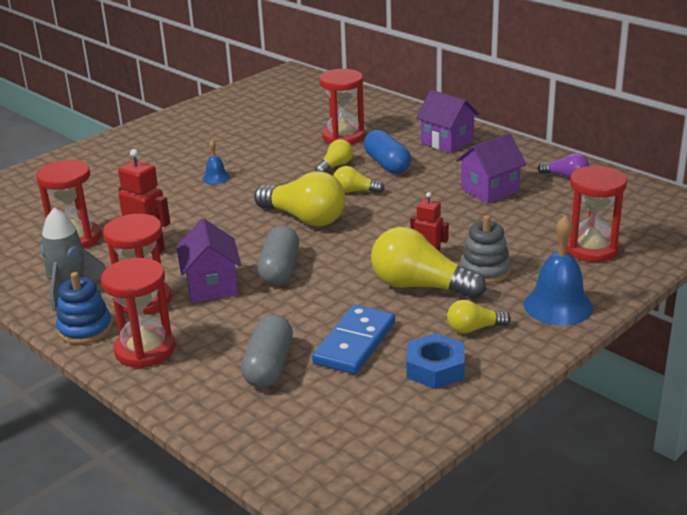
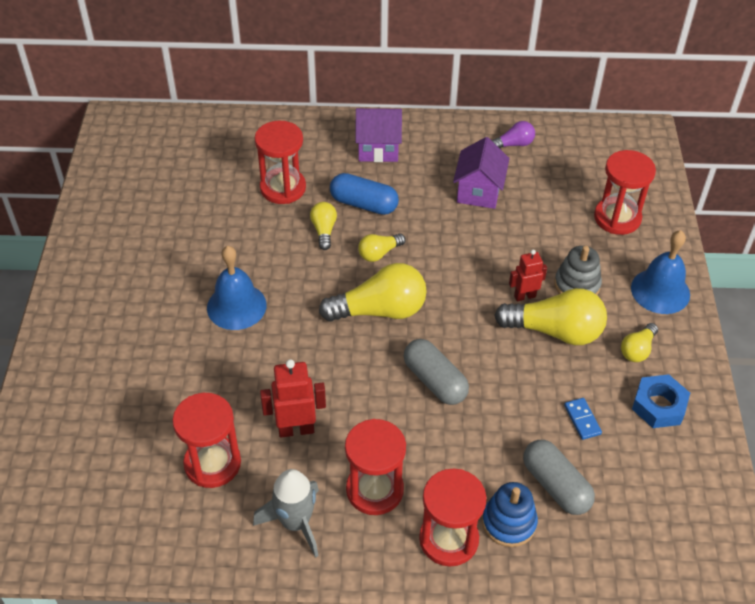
camera: 45 degrees left, 20 degrees up
blue stacking toy [56,272,112,344] -> blue stacking toy moved to [482,482,538,547]
purple house [176,218,241,303] -> none
blue bell [202,140,230,184] -> blue bell [207,246,267,330], size x1.96
blue domino [312,305,395,374] -> blue domino [564,398,602,440], size x0.50
yellow light bulb [371,227,486,299] -> yellow light bulb turned 150 degrees counterclockwise [494,288,607,345]

